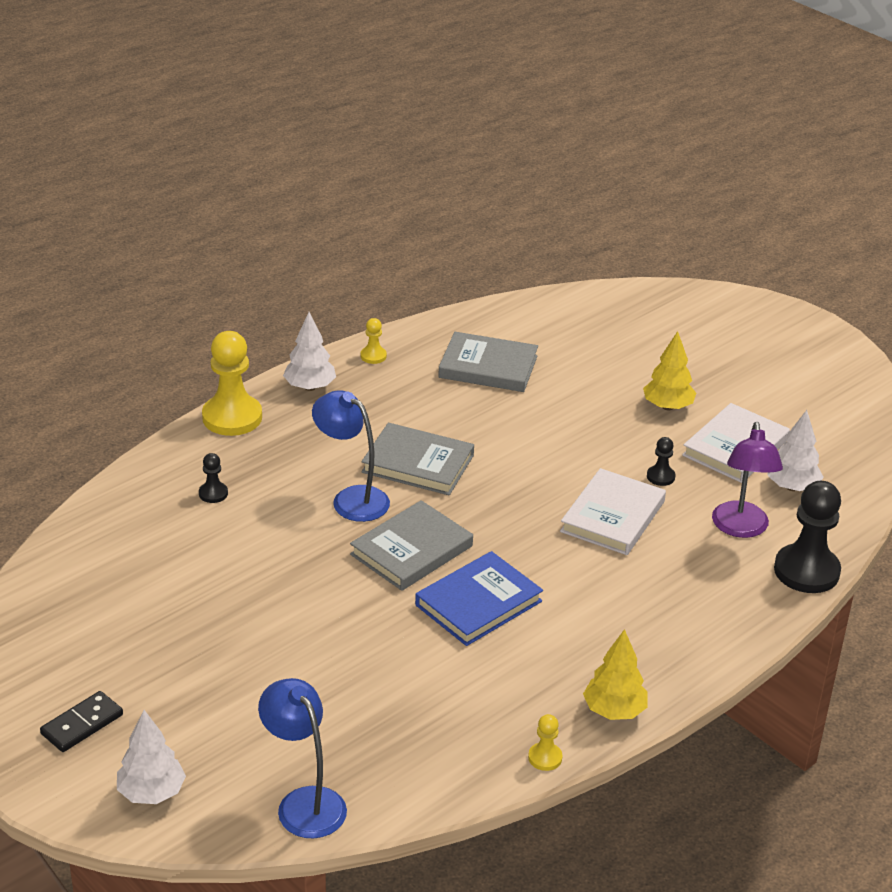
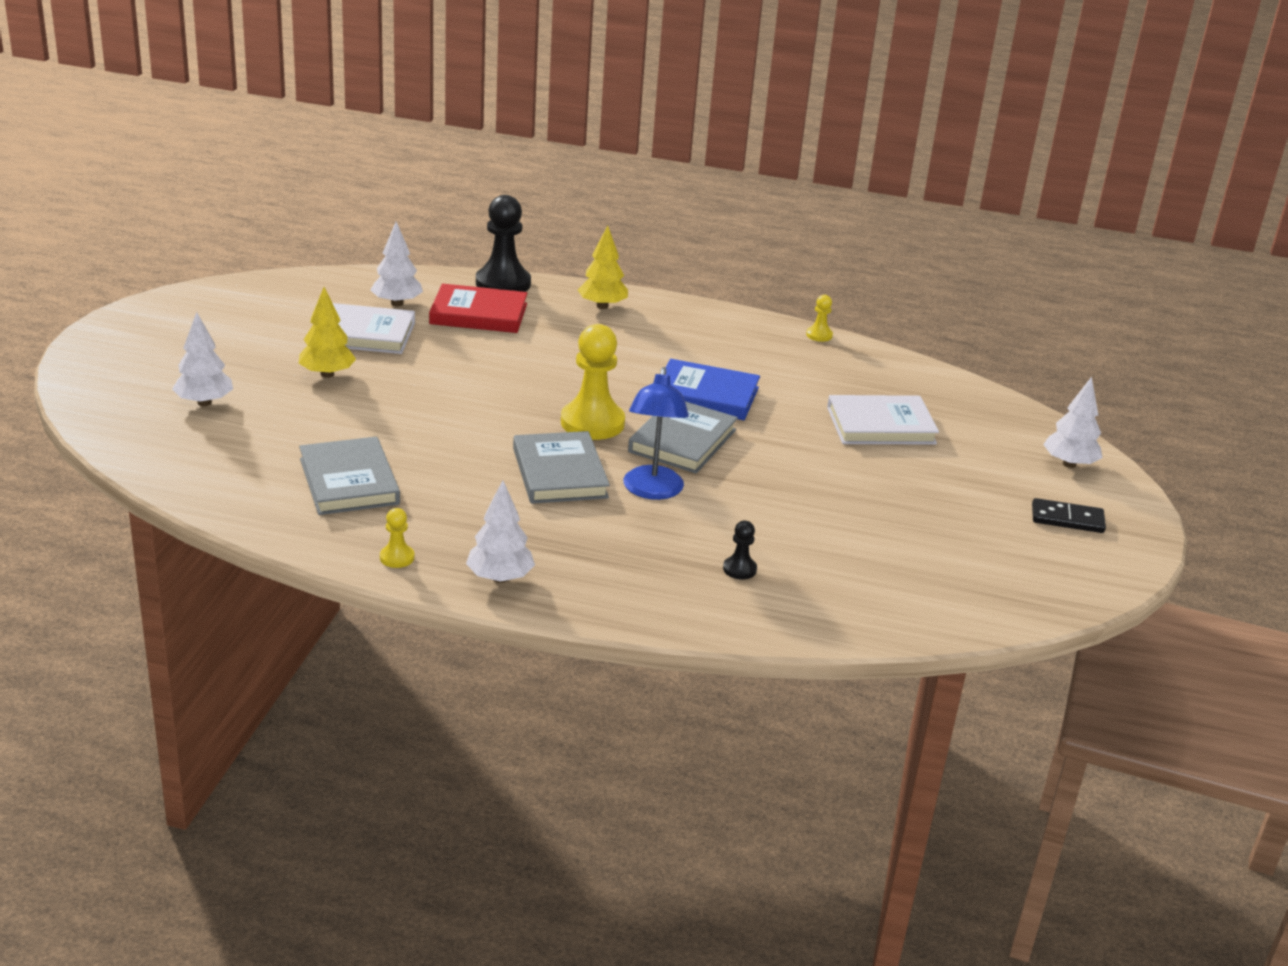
camera: 125 degrees left, 5 degrees down
yellow pawn [202,331,262,436] -> yellow pawn moved to [561,324,625,440]
blue lamp [258,678,347,839] -> none
grey book [350,500,473,591] -> grey book turned 75 degrees counterclockwise [628,401,738,474]
white book [560,468,666,555] -> white book moved to [827,395,939,444]
yellow tree [583,629,647,720] -> yellow tree moved to [578,225,628,309]
black pawn [647,437,675,486] -> none
purple lamp [712,422,783,538] -> red book [429,284,527,333]
none -> white tree [172,312,233,406]

